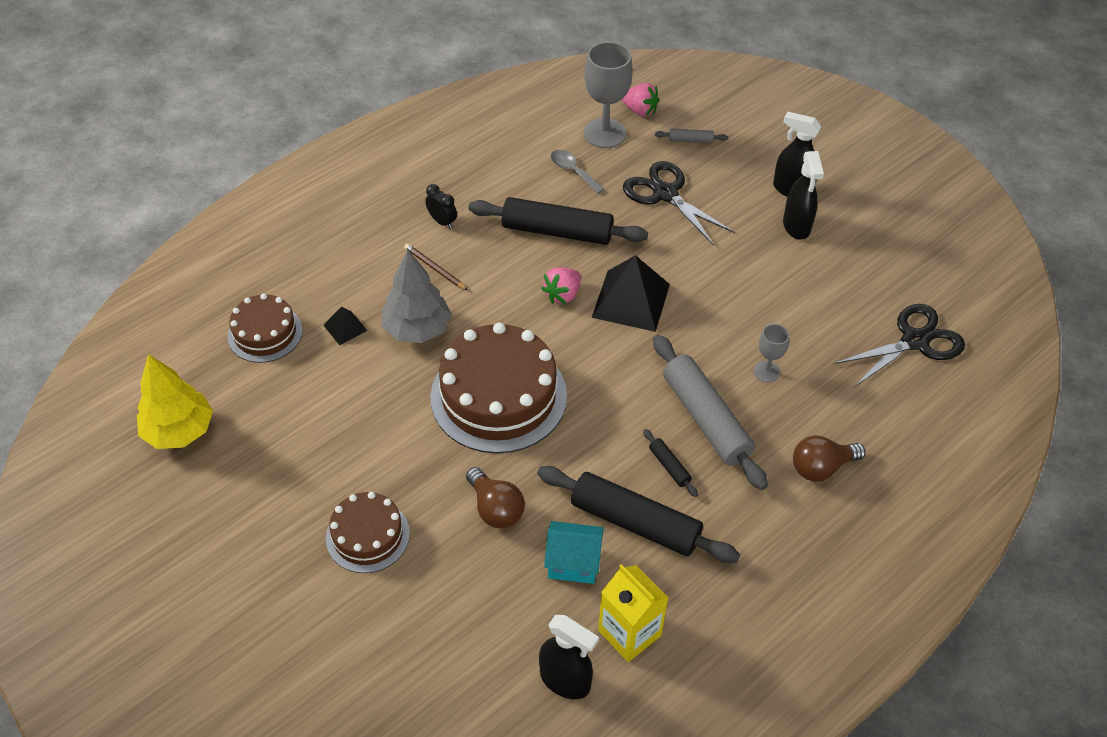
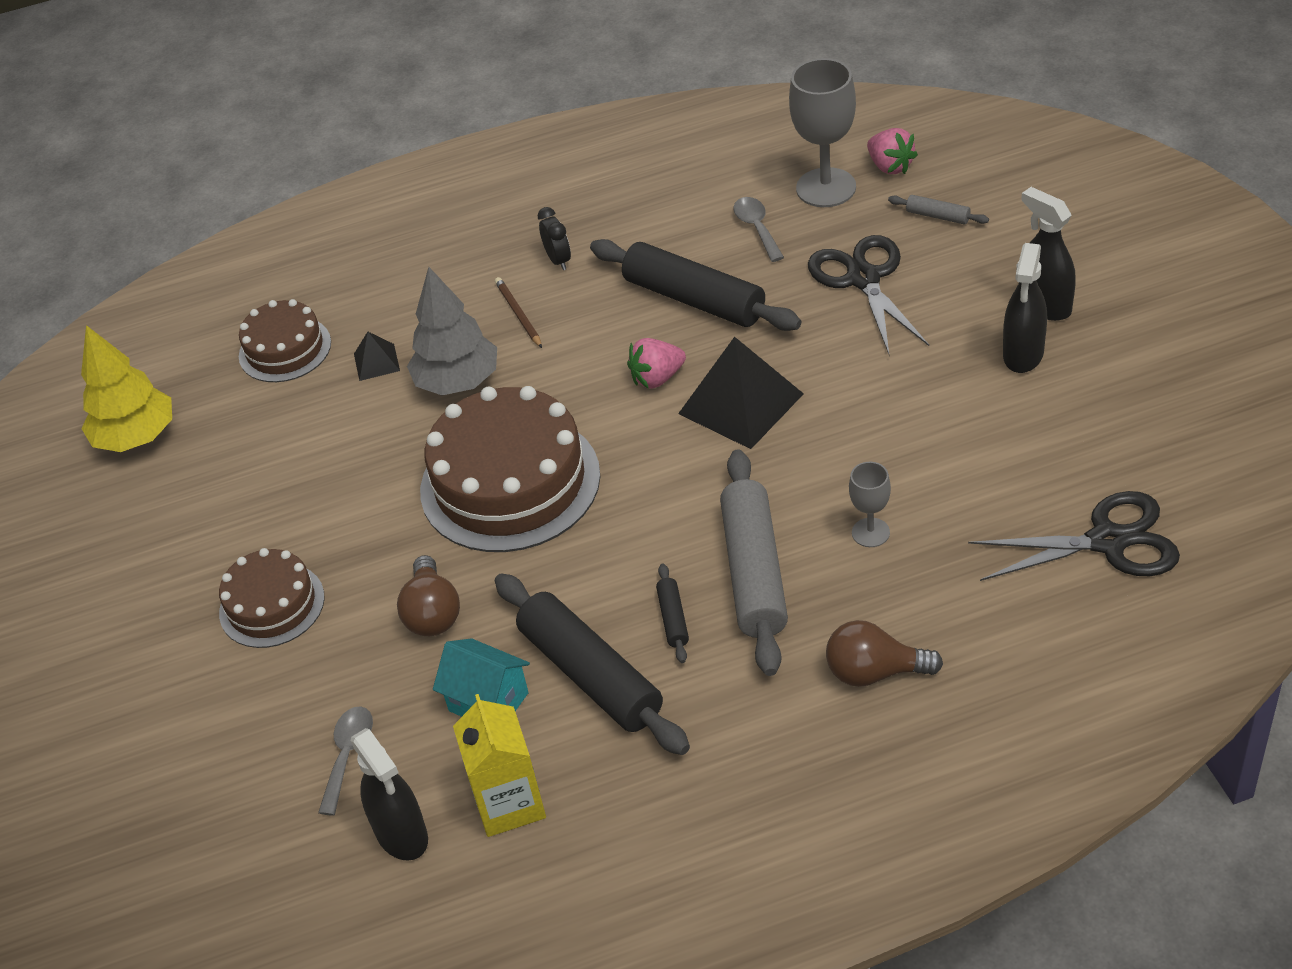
camera: 30 degrees right, 5 degrees down
none -> grey spoon [318,706,373,815]

